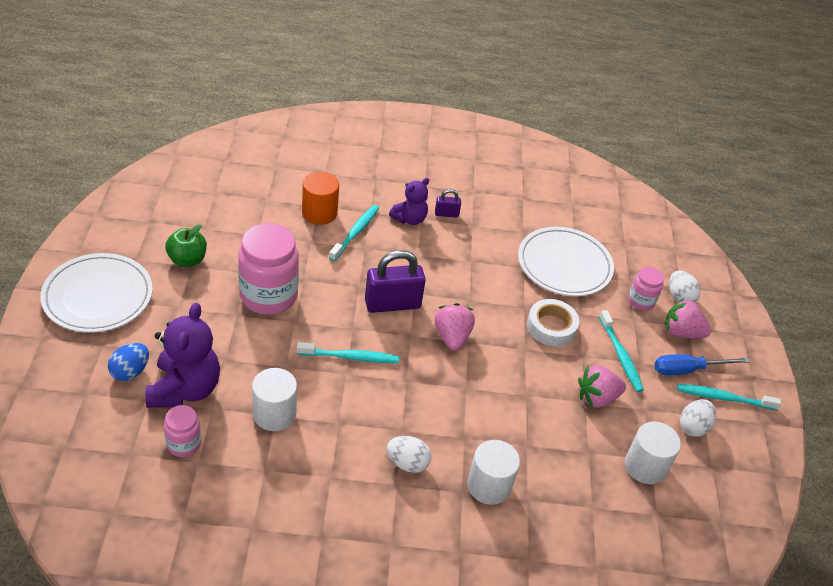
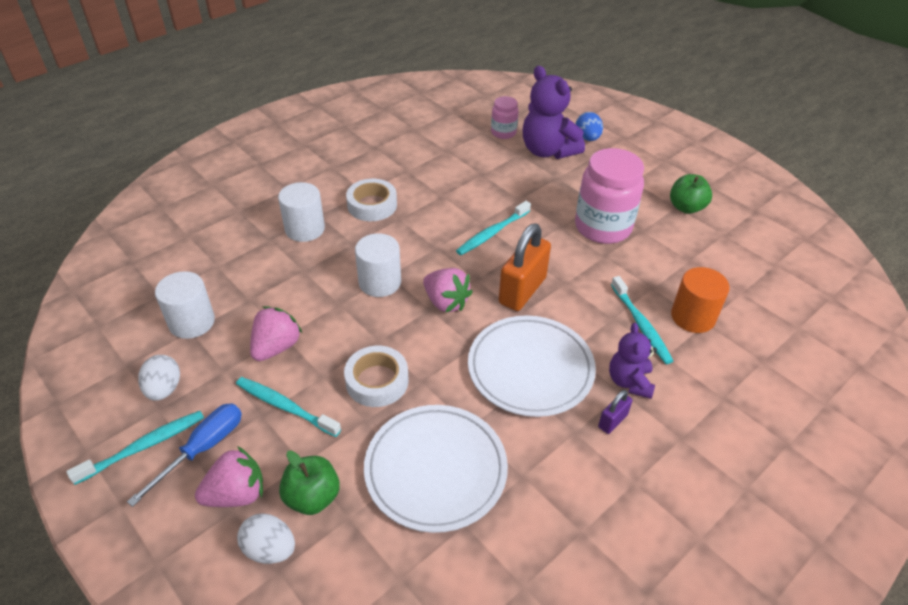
camera: 140 degrees right, 0 degrees up
white plate [40,253,153,333] -> white plate moved to [468,315,596,417]
white cylinder [252,368,297,431] -> white cylinder moved to [355,233,401,297]
purple padlock [365,250,426,313] -> orange padlock [499,223,551,311]
white egg [387,436,431,473] -> white tape [346,179,397,221]
pink jar [628,267,664,311] -> green apple [279,451,340,515]

